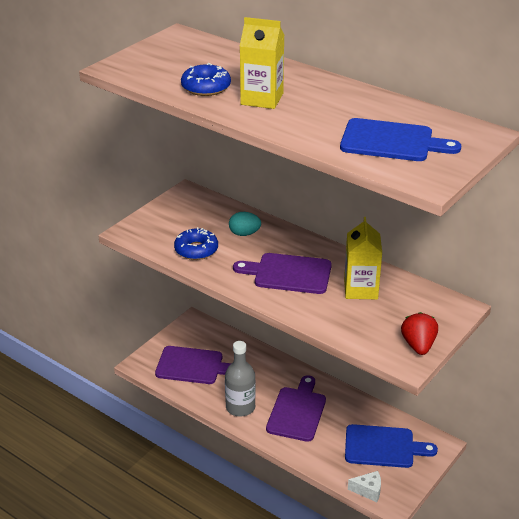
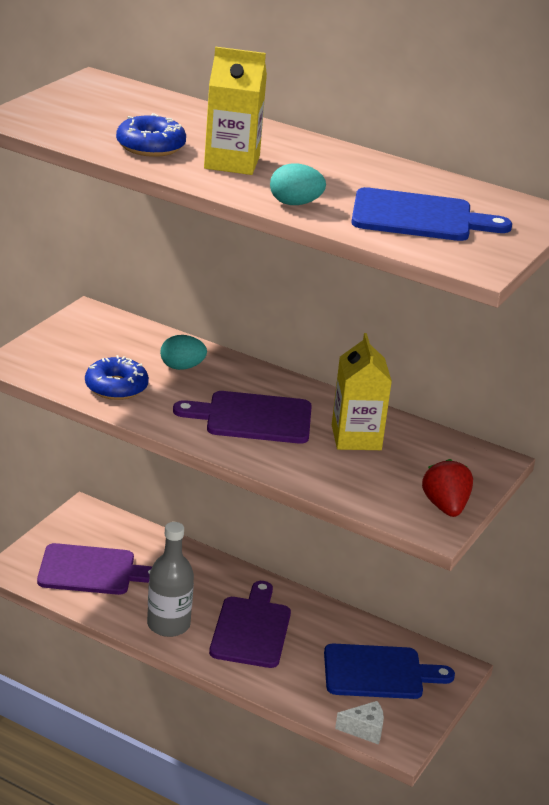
camera: 10 degrees left, 5 degrees down
none -> turquoise egg [270,163,326,205]

